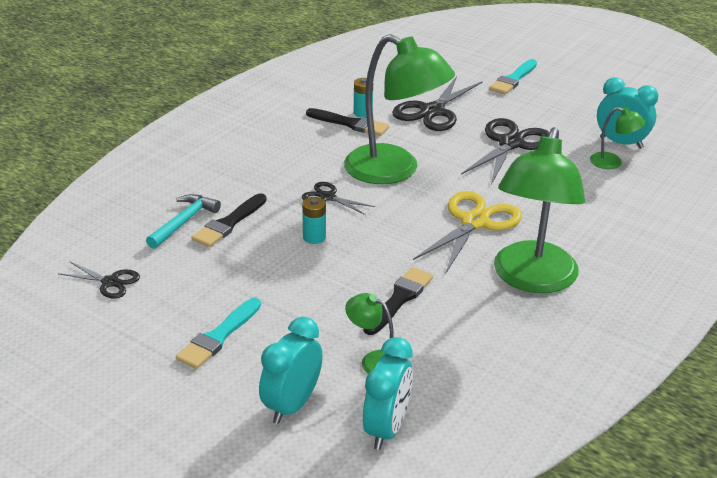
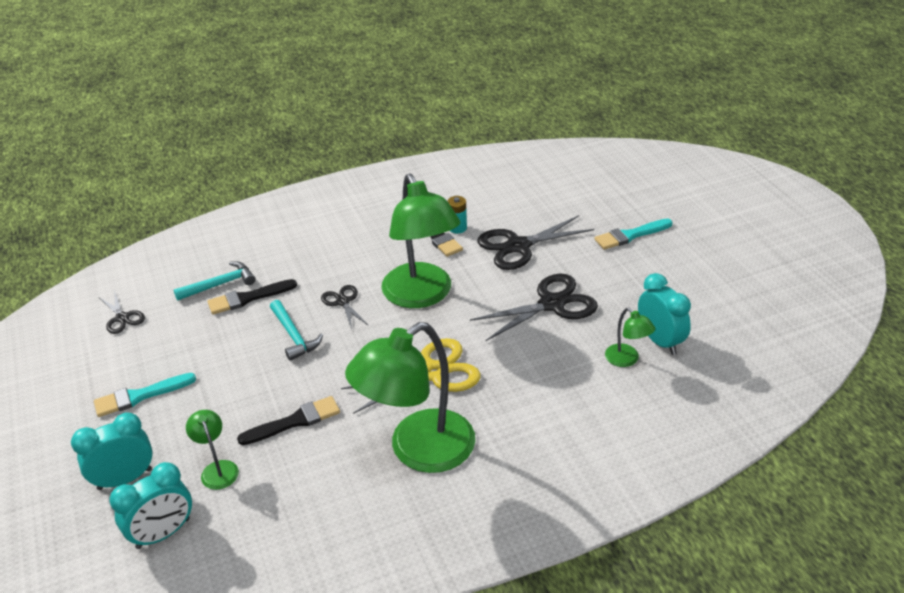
camera: 35 degrees right, 5 degrees up
turquoise battery [302,197,326,244] -> turquoise hammer [270,300,323,361]

